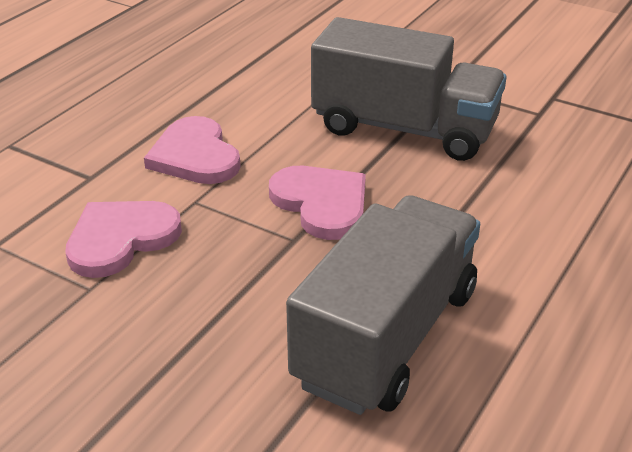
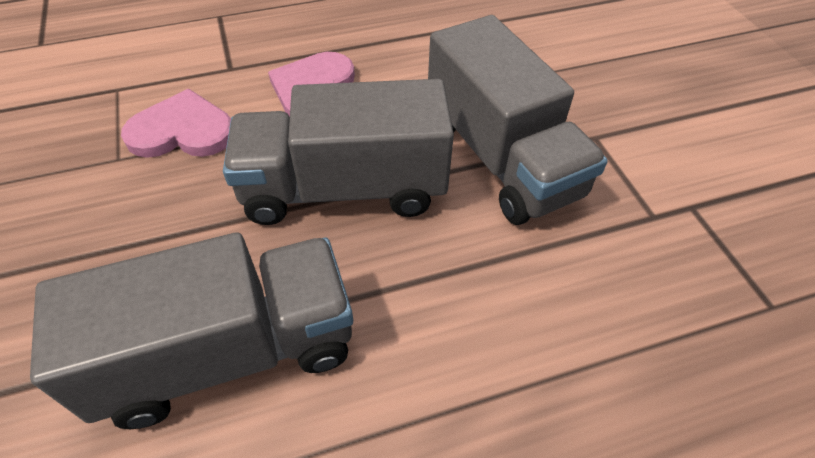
camera: 40 degrees right, 15 degrees up
pink heart [269,166,366,240] -> grey truck [223,79,454,225]

